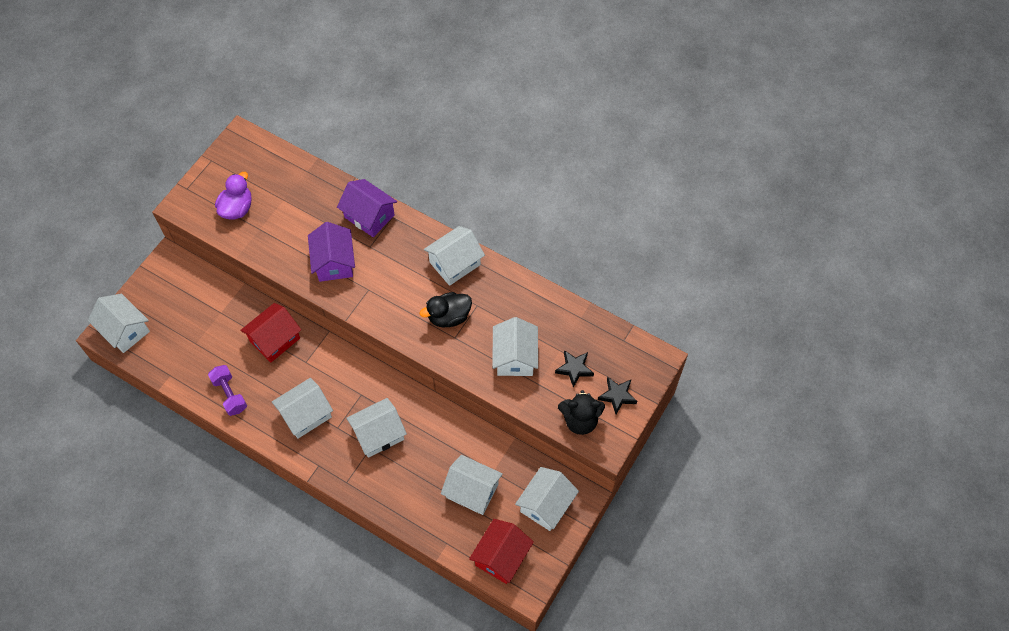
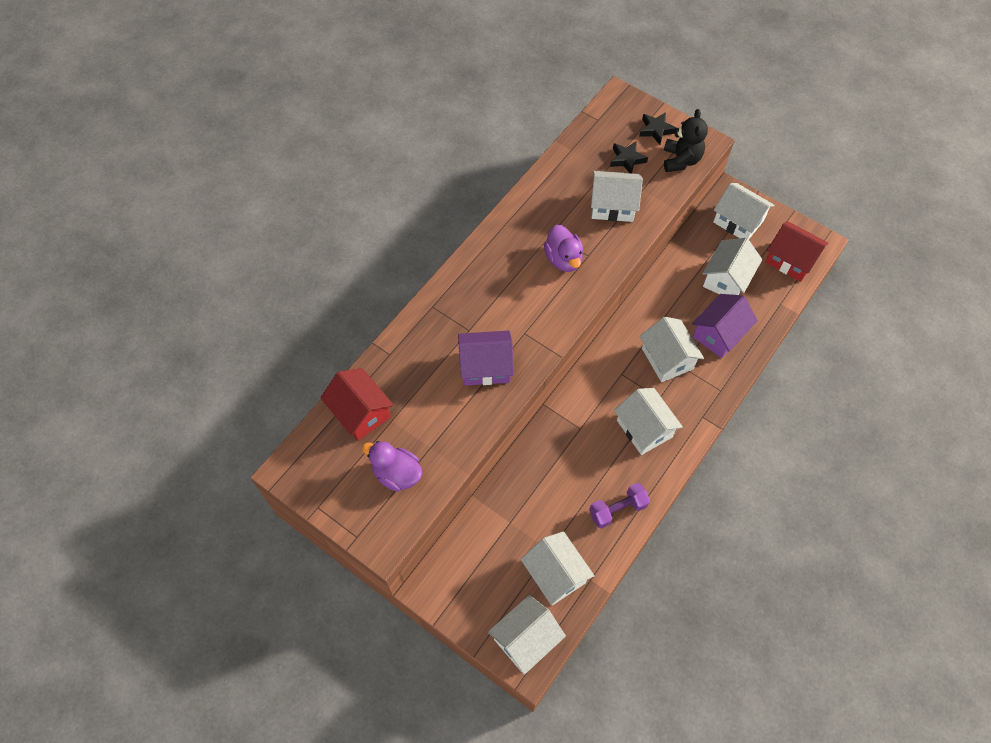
camera: 85 degrees left, 0 degrees up
red house [240,303,301,363] -> red house moved to [320,368,394,441]
purple house [337,179,397,237] -> purple house moved to [692,294,758,358]
black duck [420,292,472,327] -> purple duck [544,225,583,272]
white house [424,226,485,286] -> white house moved to [521,531,595,605]

